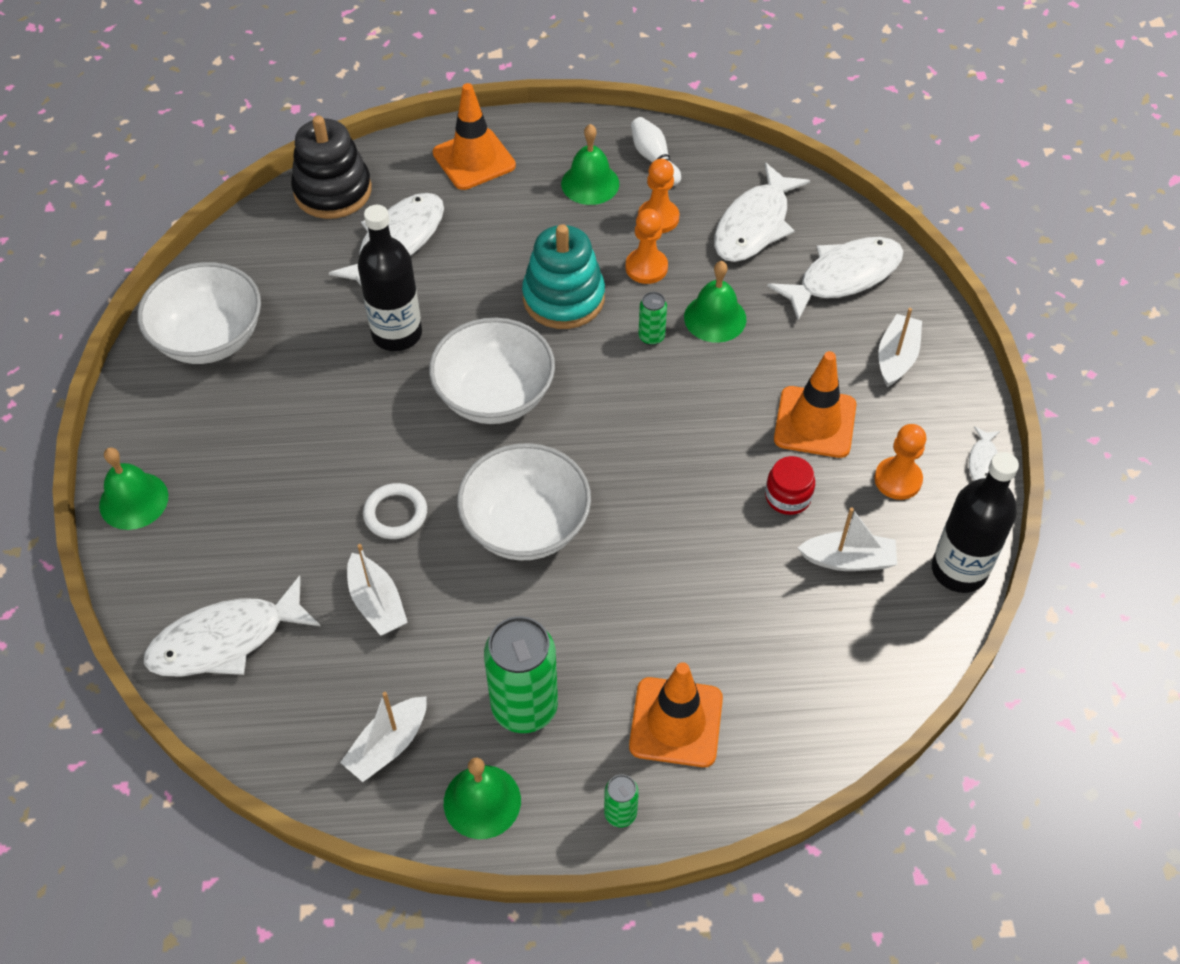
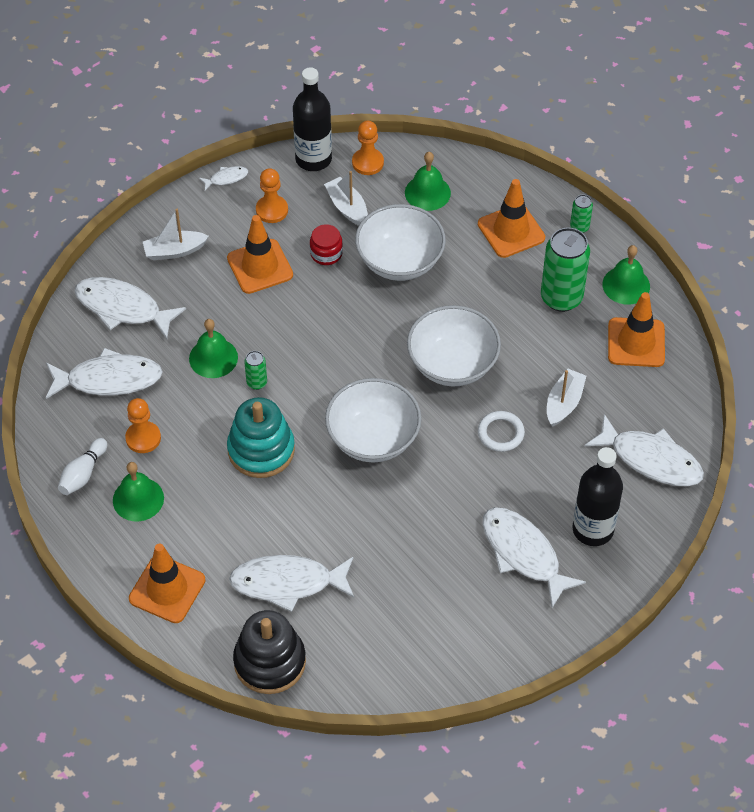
camera: 125 degrees left, 0 degrees up
green bell [99,448,168,530] -> green bell moved to [405,152,451,211]
white bowl [137,262,261,364] -> white bowl moved to [355,204,446,281]
white boat [340,692,427,782] -> orange traffic cone [608,292,665,367]
black bottle [358,205,422,351] -> black bottle moved to [572,447,623,546]
orange pawn [626,209,668,284] -> orange pawn moved to [352,121,384,175]
none -> white fish [482,507,586,608]

